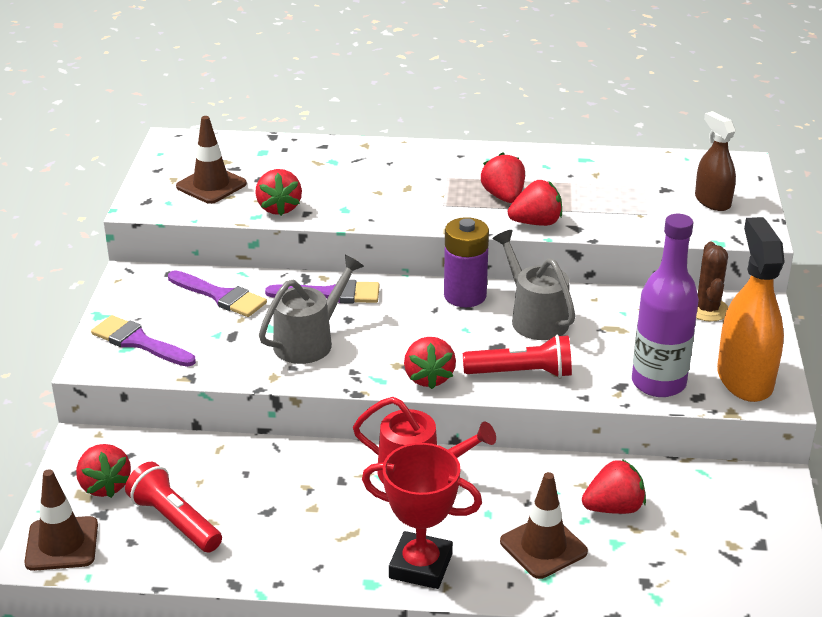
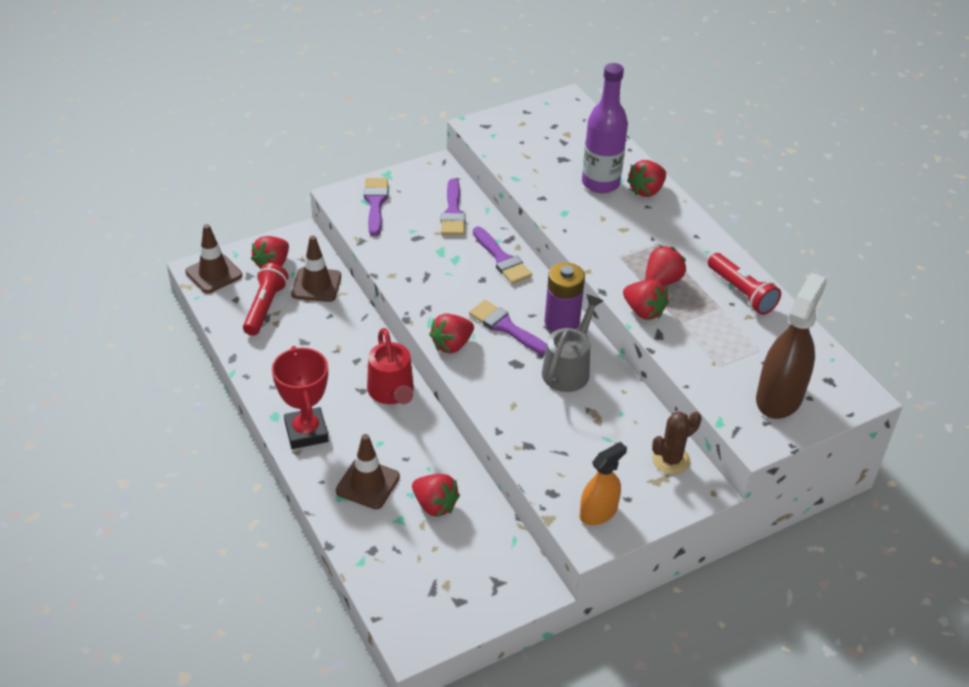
camera: 55 degrees right, 10 degrees up
brown traffic cone [176,116,247,204] -> brown traffic cone moved to [291,236,341,302]
red strawberry [255,169,302,216] -> red strawberry moved to [627,160,666,197]
grey watering can [259,255,364,364] -> none
red flashlight [463,335,572,378] -> red flashlight moved to [708,253,781,315]
purple bottle [632,214,699,397] -> purple bottle moved to [582,63,628,193]
brown spray bottle [695,111,736,211] -> brown spray bottle [756,273,827,419], size x1.62
orange spray bottle [717,217,785,402] -> orange spray bottle [580,442,627,525], size x0.62
none -> purple brush [469,300,547,356]

